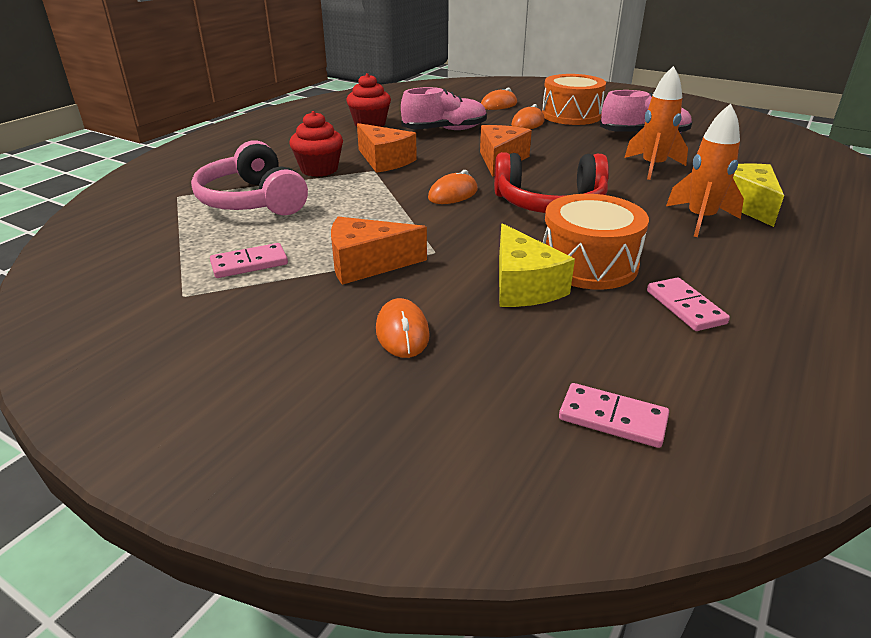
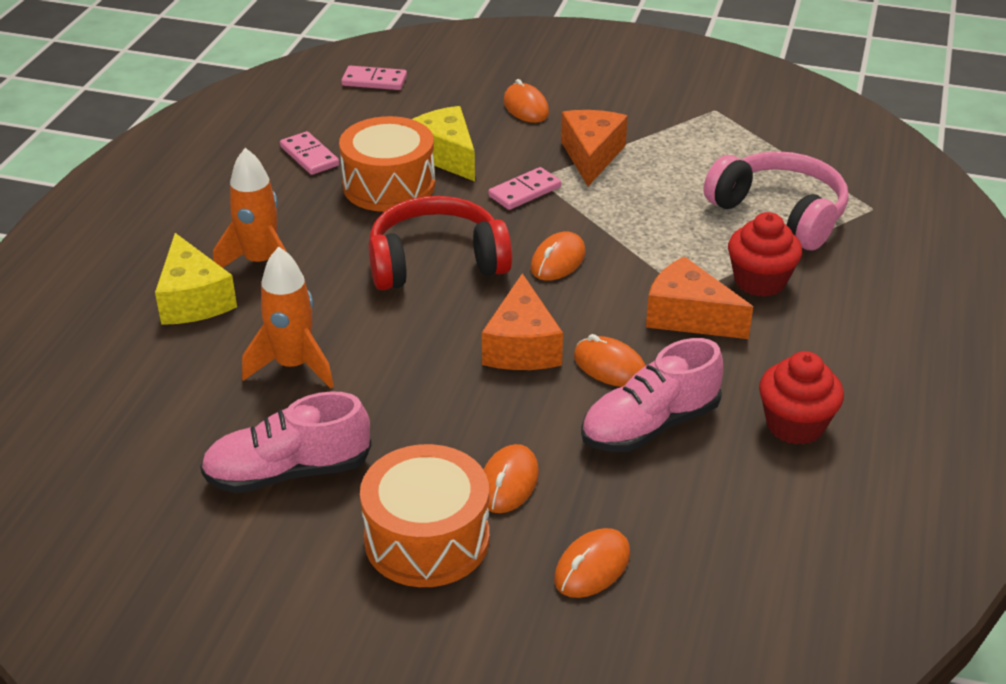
camera: 165 degrees right, 5 degrees up
pink domino [210,243,288,278] -> pink domino moved to [488,167,561,210]
orange cheese [331,217,427,285] -> orange cheese turned 60 degrees counterclockwise [561,110,628,186]
none -> orange mouse [574,334,646,387]

